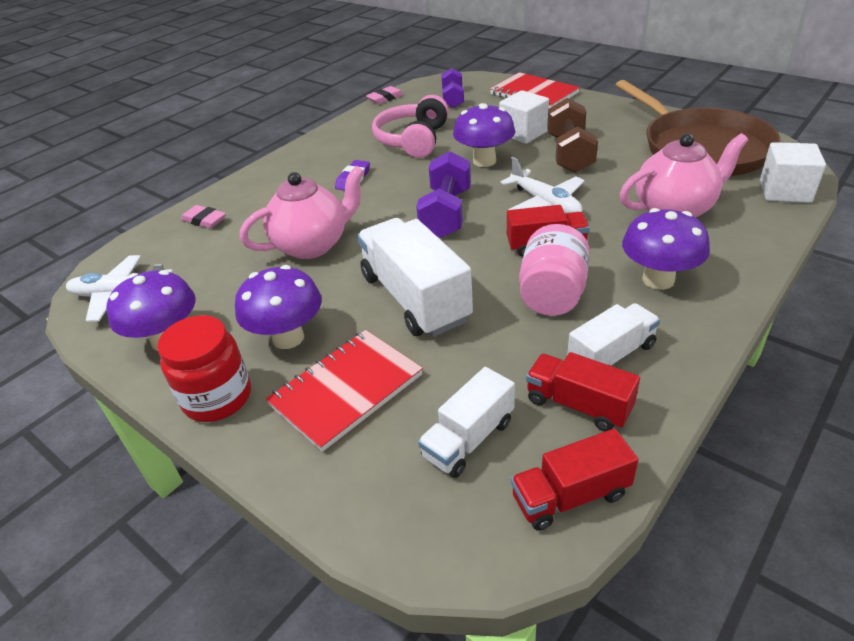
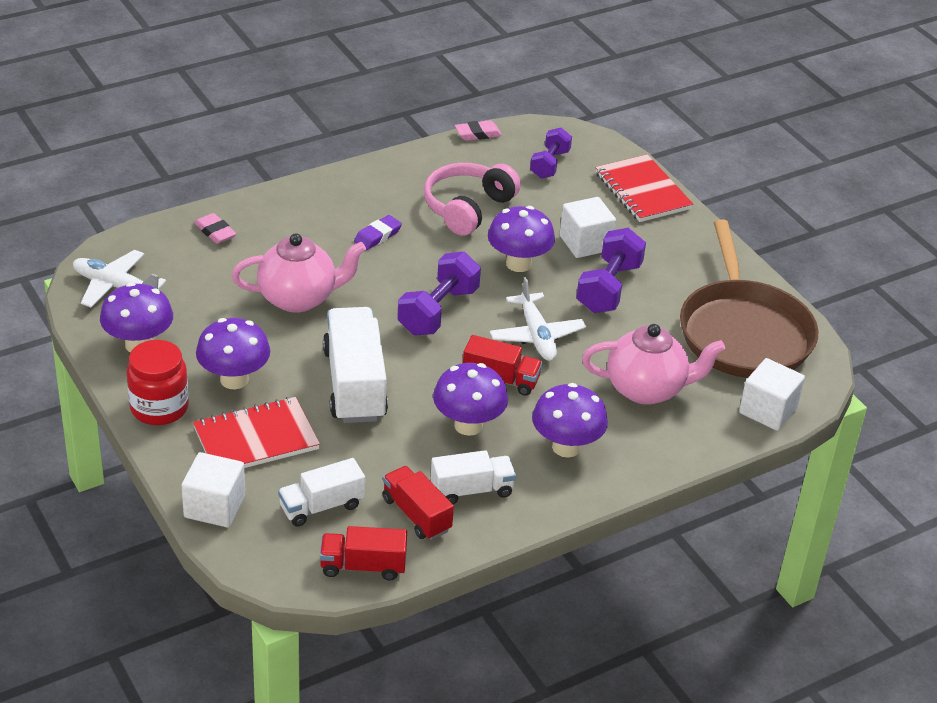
camera: 15 degrees right, 0 degrees up
pink jar [519,224,590,316] -> purple mushroom [433,363,508,436]
brown dumbbell [547,98,598,173] -> purple dumbbell [576,228,646,313]
none -> white cube [181,452,245,527]

